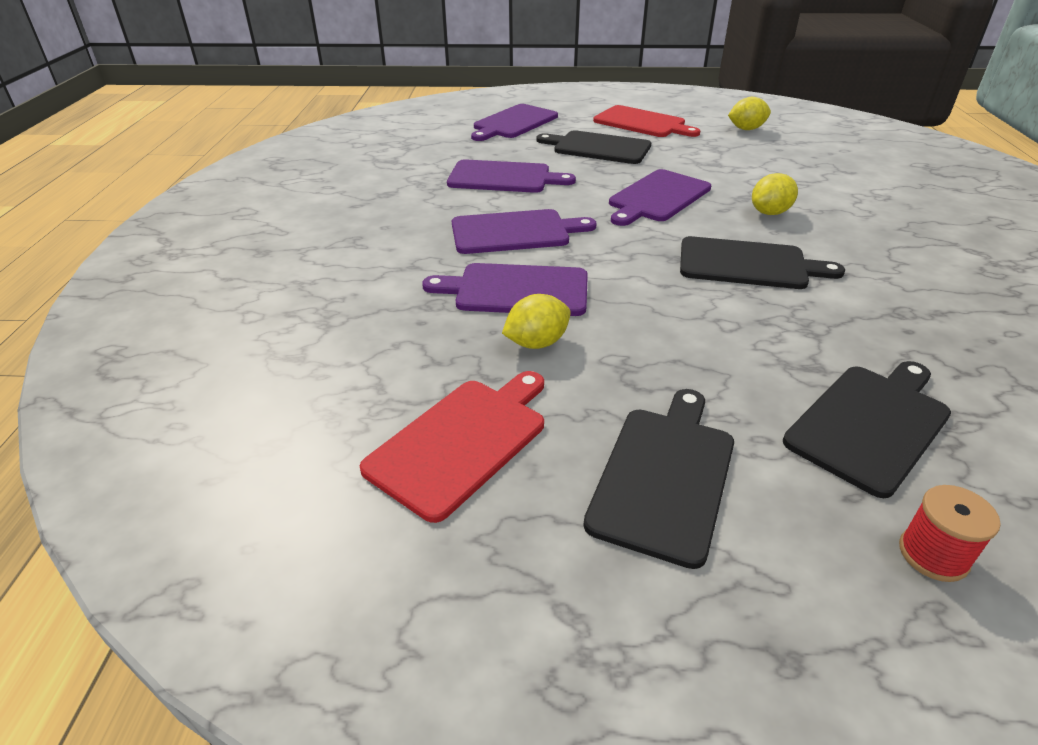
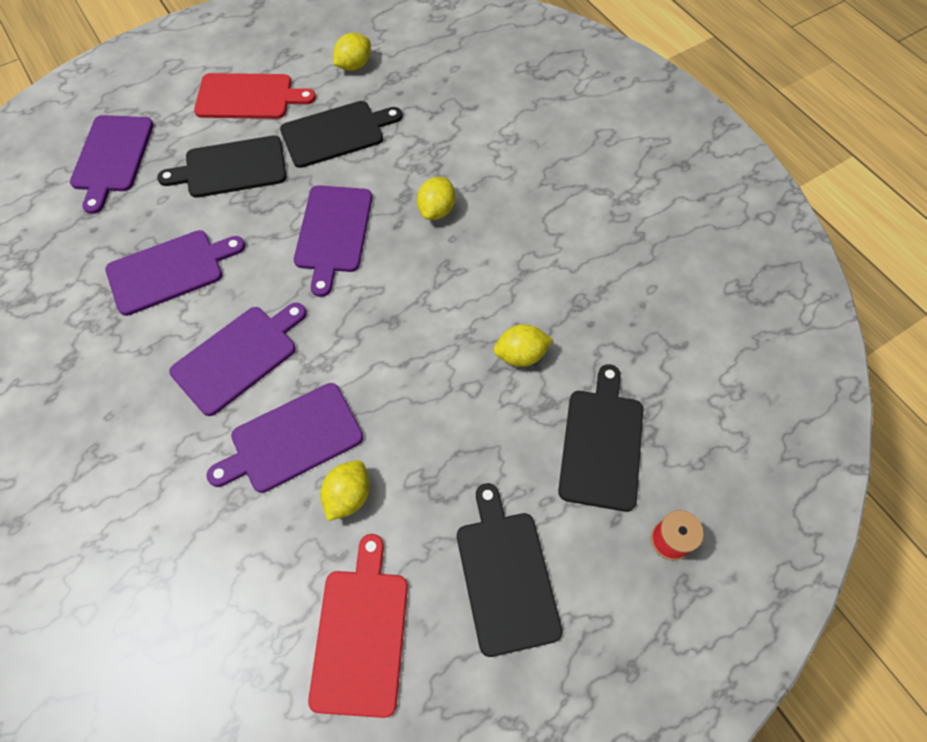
camera: 35 degrees left, 25 degrees up
black cutting board [680,236,845,289] -> black cutting board moved to [280,101,402,168]
none -> yellow lemon [494,324,553,367]

